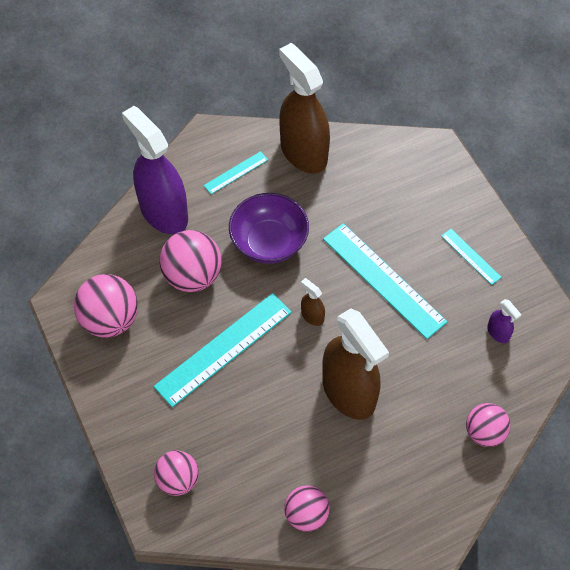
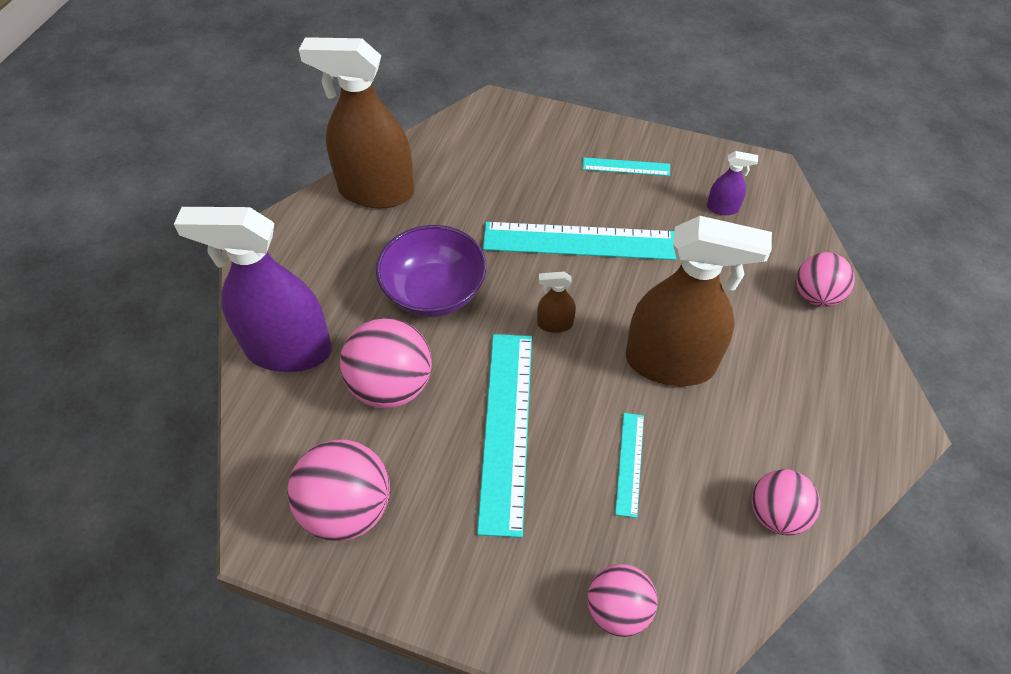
camera: 45 degrees left, 5 degrees down
turquoise ruler [204,151,268,194] -> turquoise ruler moved to [615,413,644,518]

